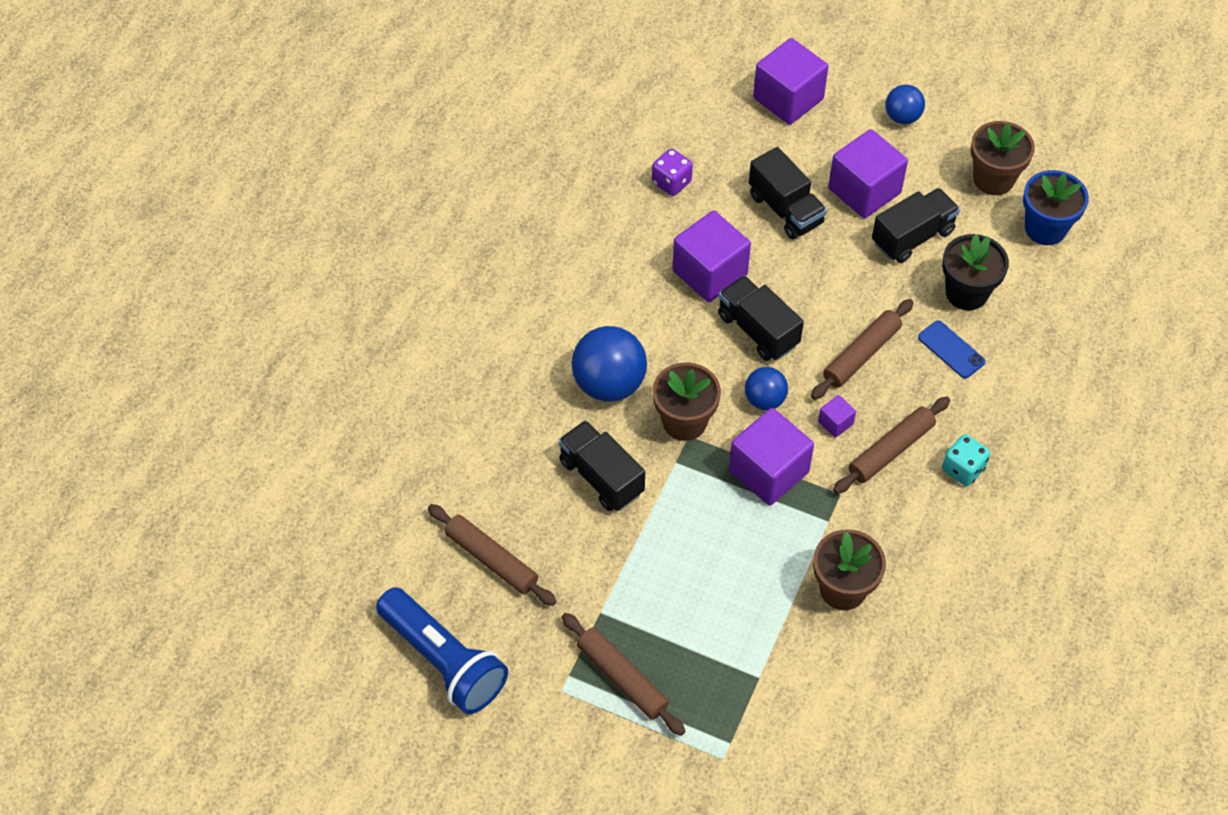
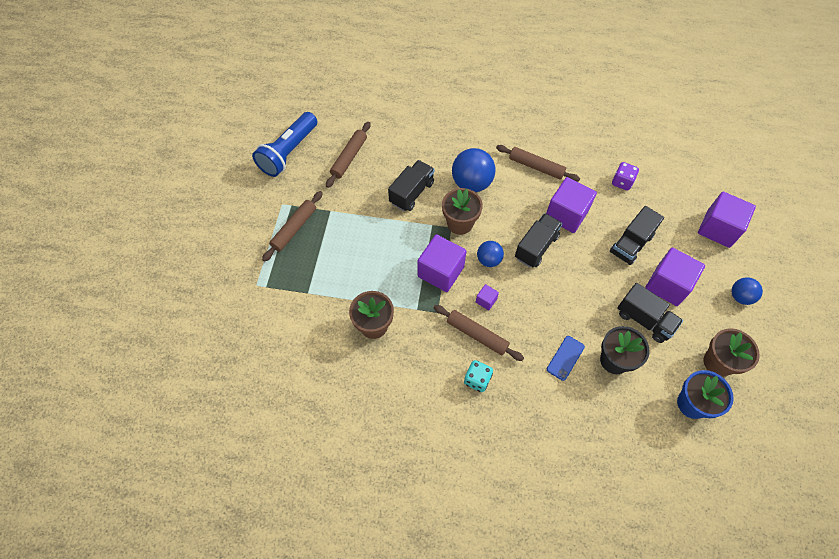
camera: 75 degrees right, 5 degrees up
brown rolling pin [811,299,914,400] -> brown rolling pin moved to [496,145,580,182]

